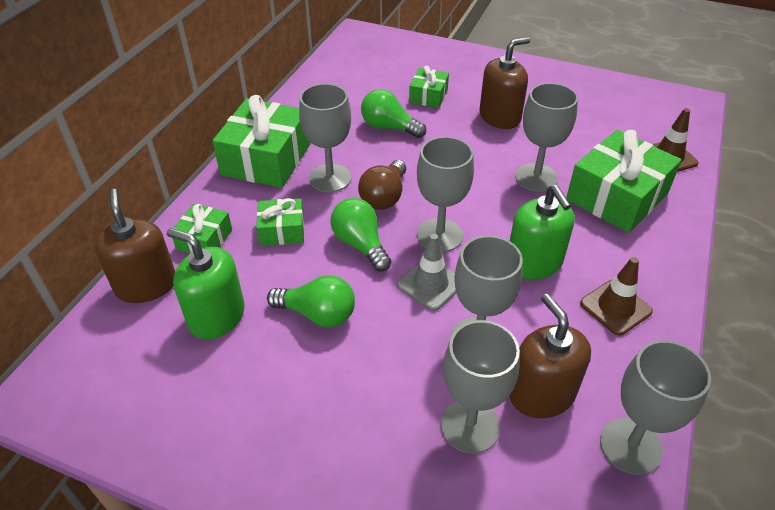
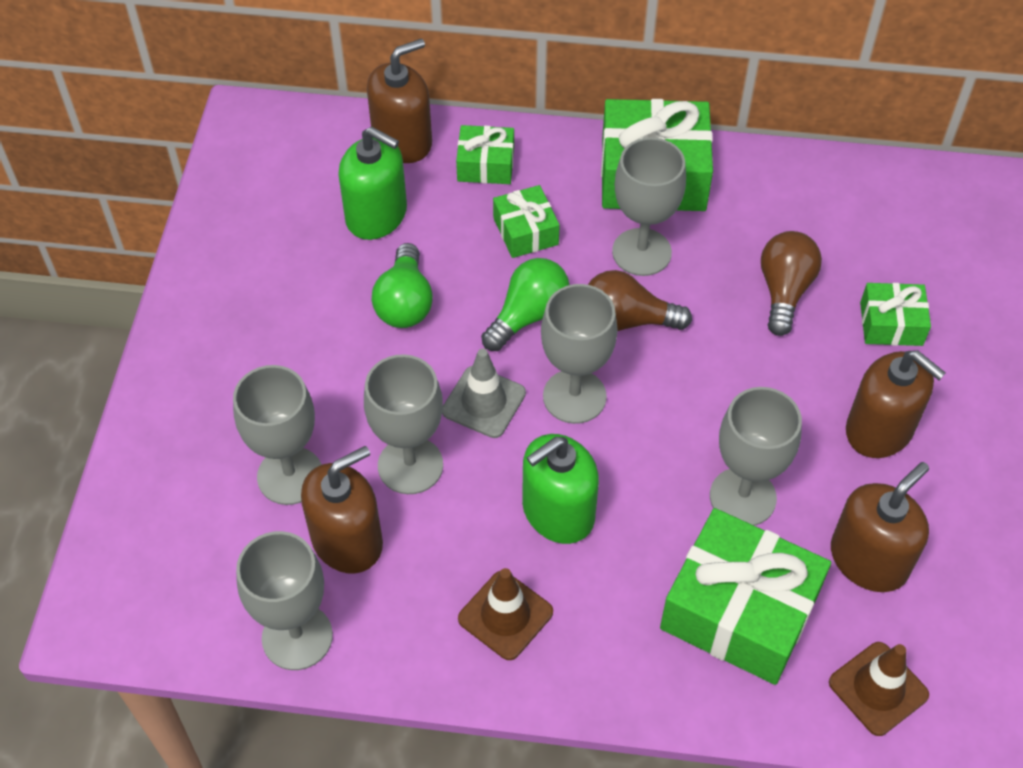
camera: 75 degrees right, 10 degrees up
green soap dispenser [167,228,245,340] -> green soap dispenser turned 105 degrees clockwise [338,126,407,240]
green light bulb [361,89,426,138] -> brown light bulb [761,231,822,336]
none -> brown soap dispenser [831,462,929,592]

